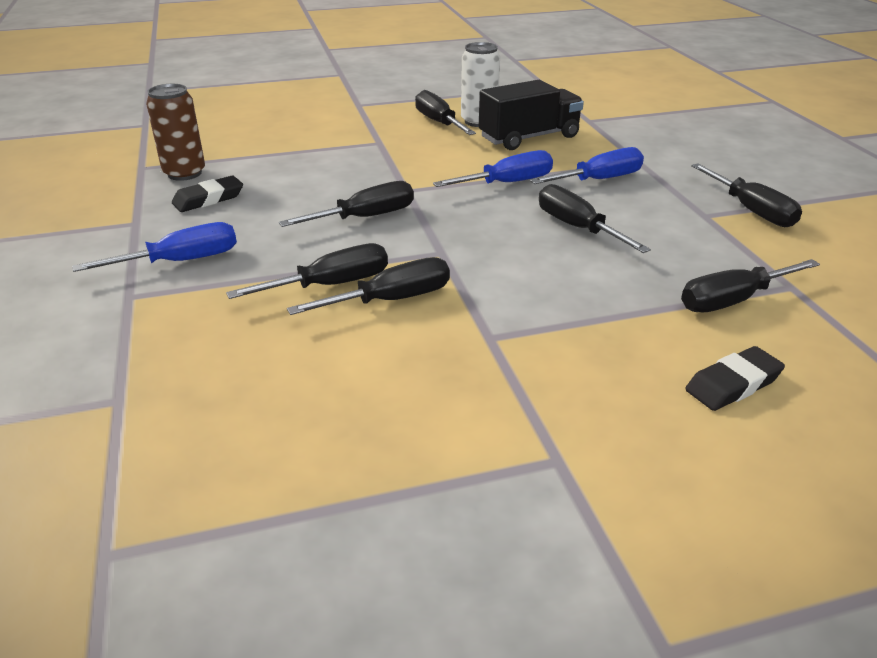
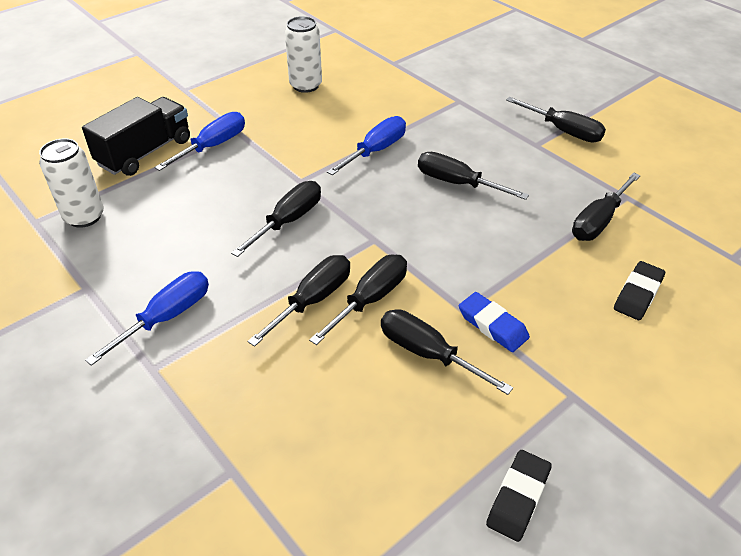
camera: 25 degrees left, 10 degrees up
brown can [146,84,205,181] -> white can [39,138,104,228]
black eraser [172,176,243,212] -> black eraser moved to [486,450,552,542]
black screwdriver [415,90,476,135] -> black screwdriver moved to [381,309,513,395]
black truck [479,80,584,150] -> black truck moved to [82,97,190,176]
blue screwdriver [530,147,644,184] -> blue screwdriver moved to [154,112,245,171]
none -> blue eraser [459,292,530,352]

